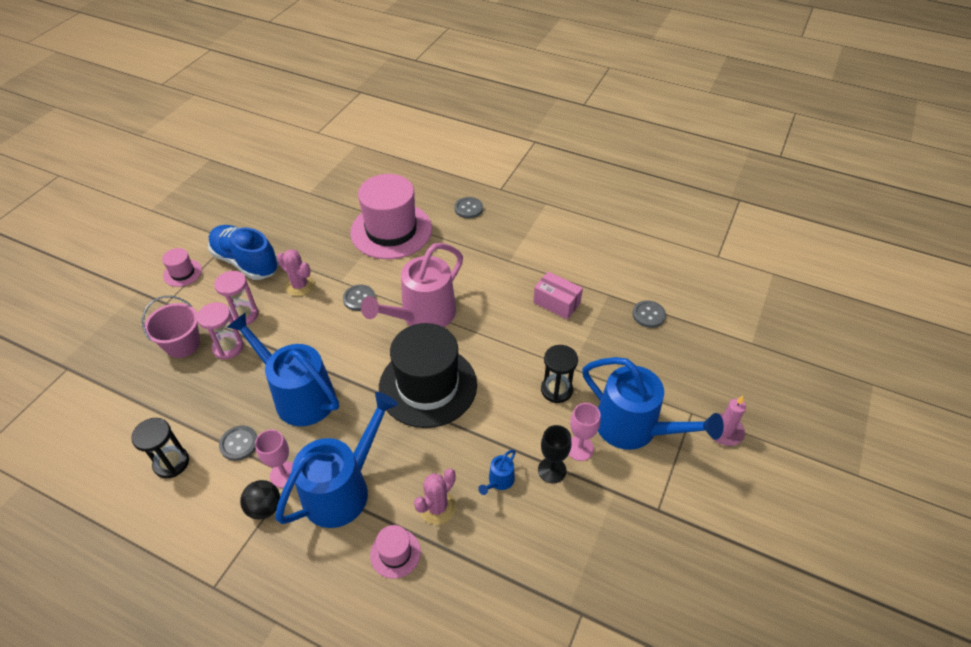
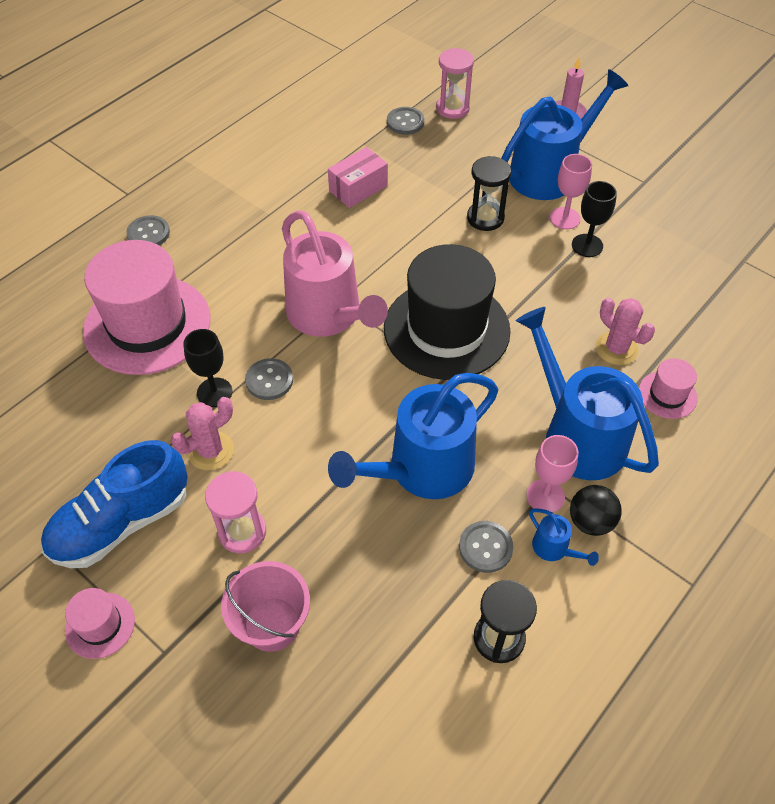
camera: 75 degrees left, 5 degrees up
pink hourglass [197,302,244,359] -> pink hourglass moved to [436,48,474,119]
blue watering can [478,450,516,495] -> blue watering can moved to [529,508,599,566]
none -> black goblet [183,329,232,407]

